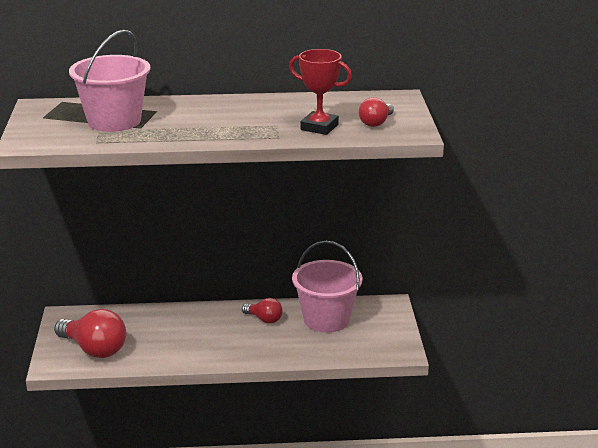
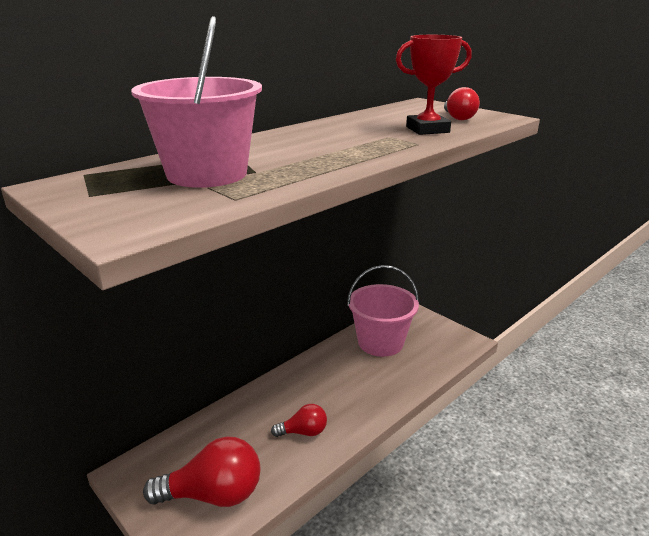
camera: 40 degrees left, 0 degrees up
red light bulb [242,298,283,324] -> red light bulb moved to [271,404,327,437]

